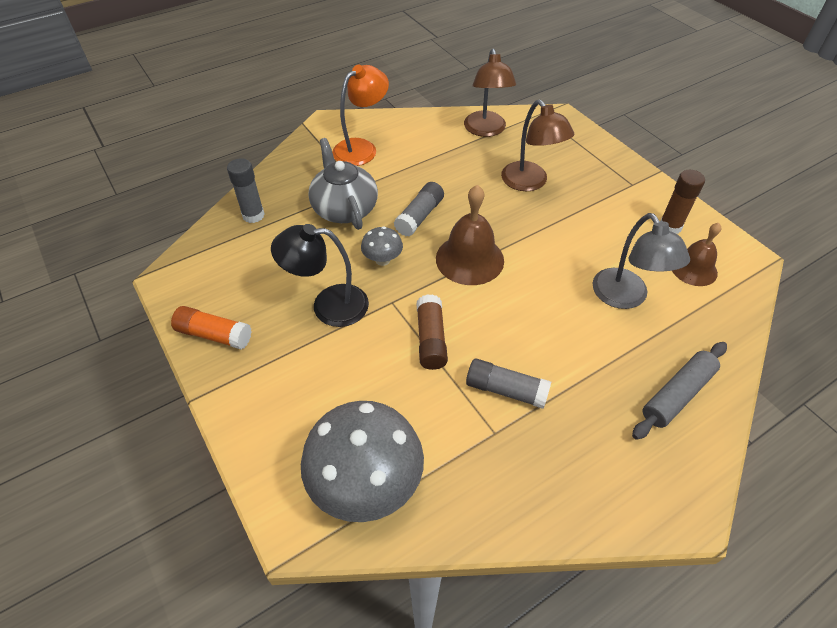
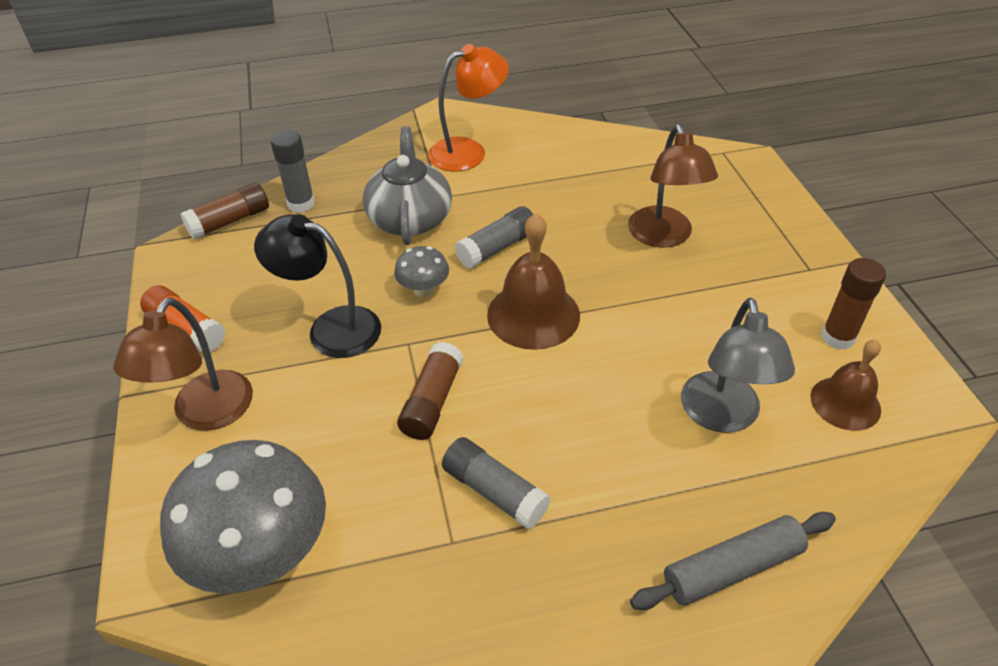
camera: 20 degrees right, 5 degrees down
brown lamp [464,49,516,137] -> brown lamp moved to [113,297,253,431]
none -> brown glue stick [181,182,269,240]

